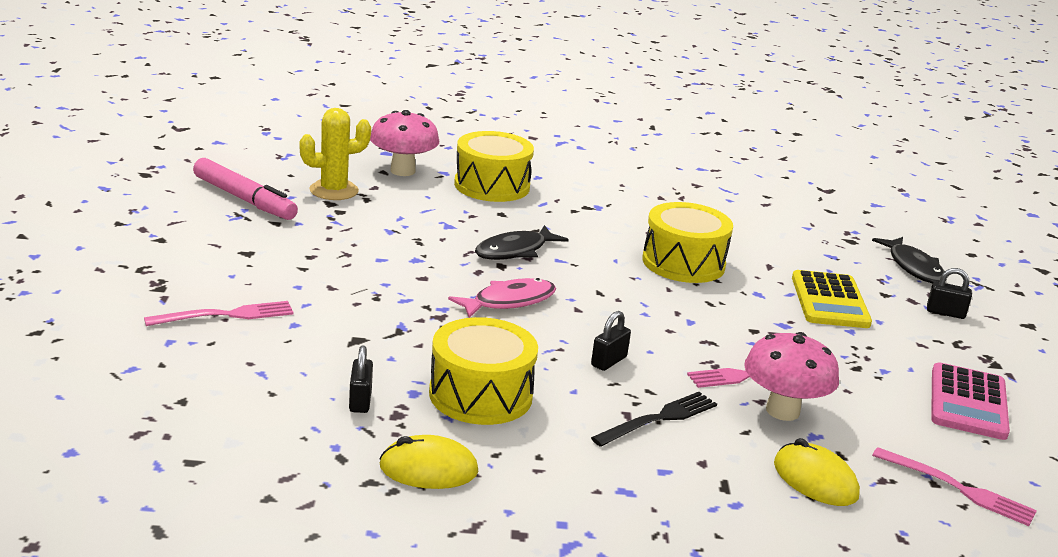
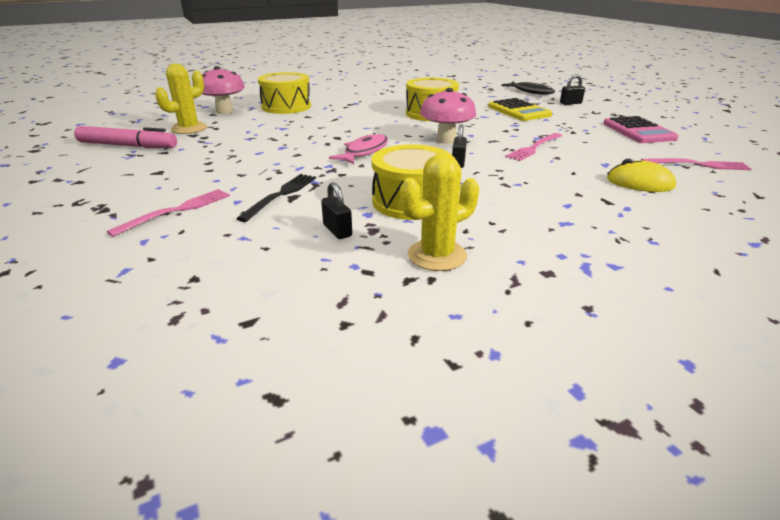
camera: 25 degrees left, 5 degrees up
yellow mouse [379,435,478,489] -> yellow cactus [400,153,479,271]
black fish [475,225,569,260] -> none
black fork [591,392,717,447] -> black fork moved to [236,174,316,222]
pink mushroom [744,332,839,421] -> pink mushroom moved to [420,88,476,144]

